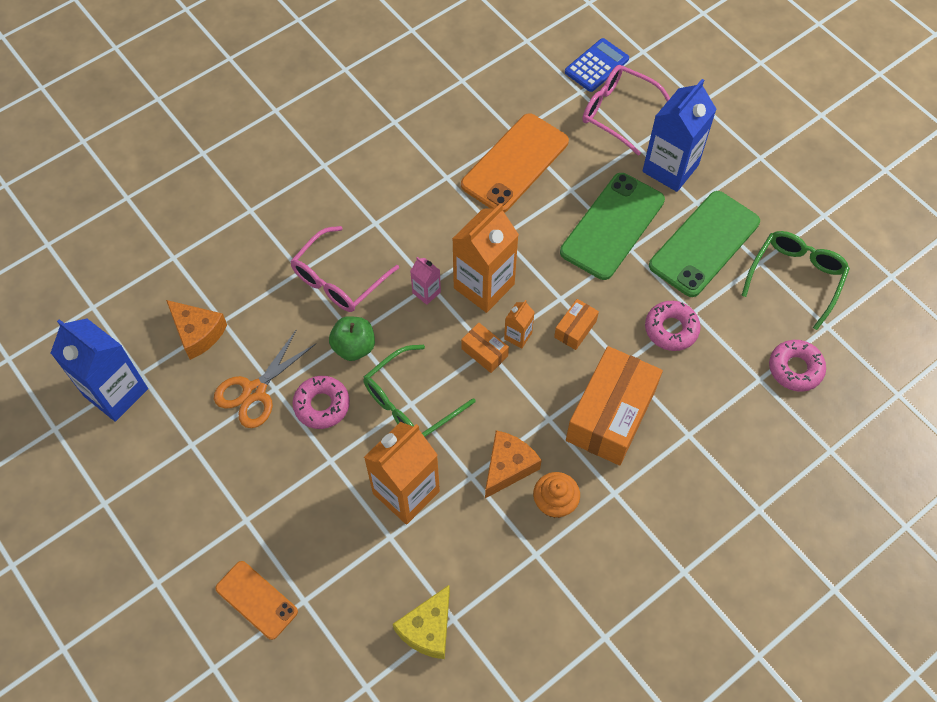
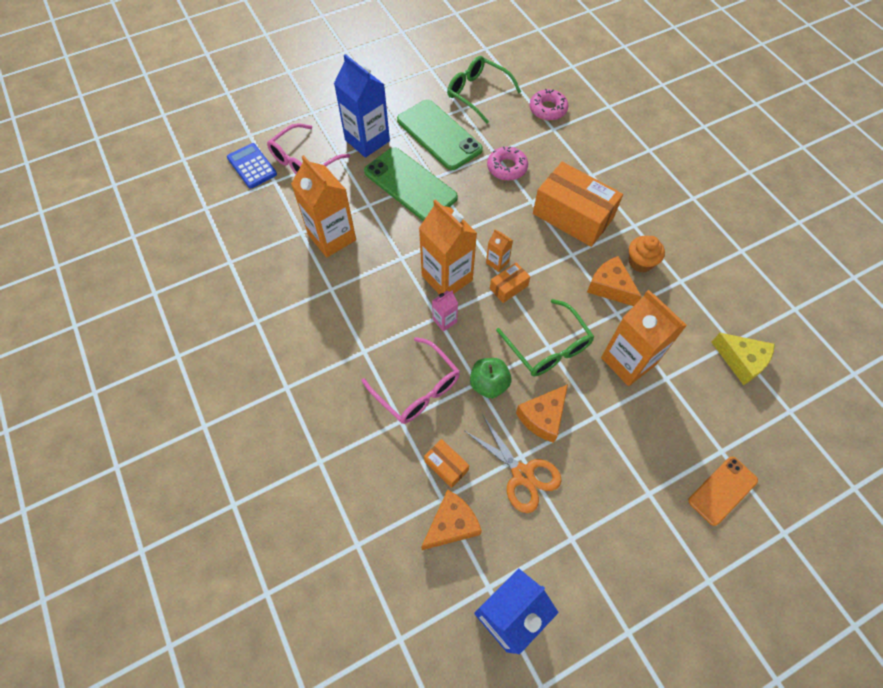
camera: 80 degrees left, 0 degrees up
pink donut [293,376,350,429] -> orange cheese [516,384,568,443]
orange phone [461,113,569,213] -> orange carton [291,155,356,257]
orange box [554,299,599,350] -> orange box moved to [424,439,469,488]

